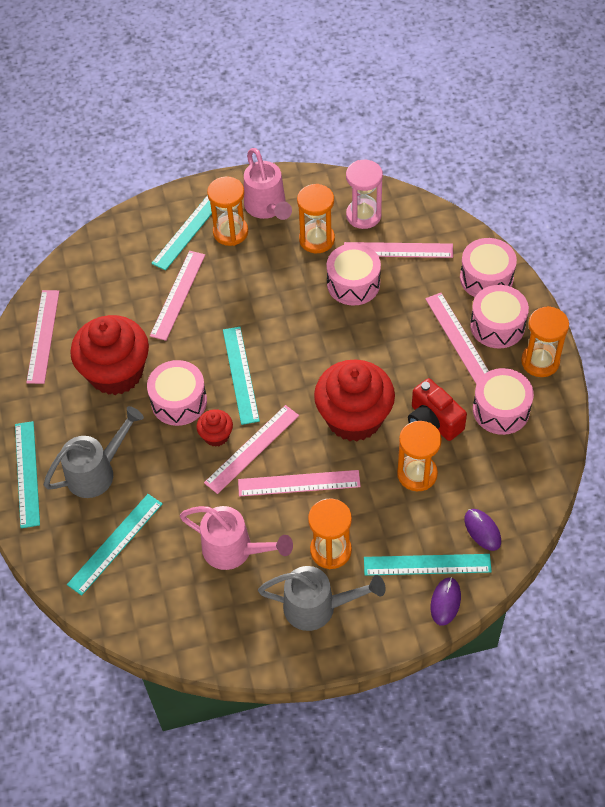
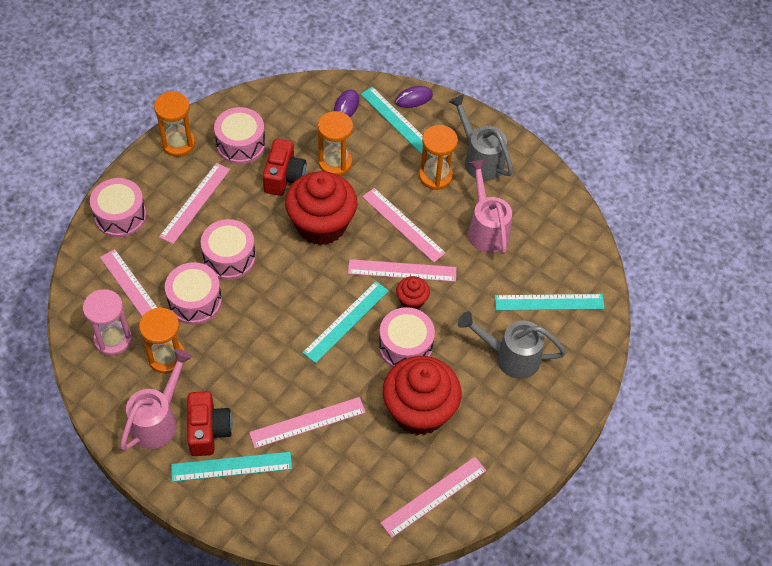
camera: 135 degrees left, 0 degrees up
turquoise ruler [15,421,40,528] -> none
orange hourglass [207,176,248,246] -> red camera [187,391,232,456]
pink drum [470,285,529,349] -> pink drum moved to [201,219,256,280]

